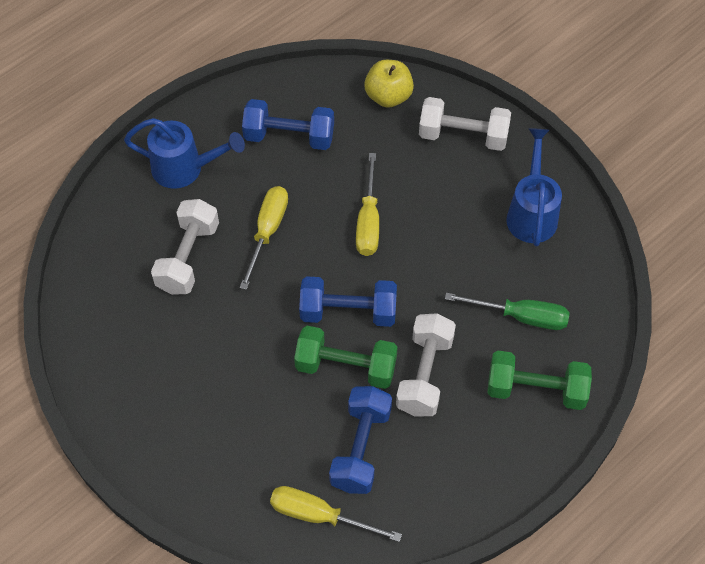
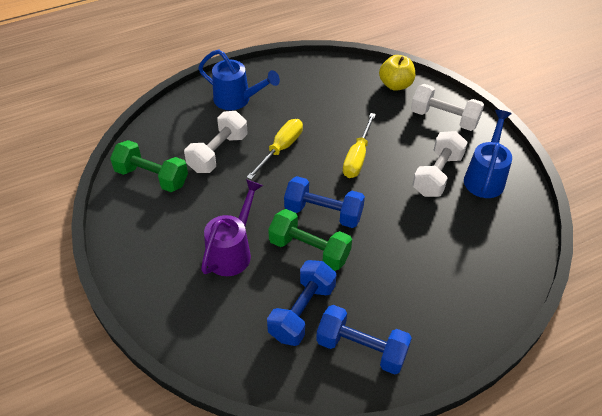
camera: 15 degrees right, 10 degrees down
blue dumbbell [242,99,334,150] -> blue dumbbell moved to [316,305,412,375]
yellow screwdriver [270,486,402,542] -> none
white dumbbell [396,313,456,416] -> white dumbbell moved to [412,131,468,197]
green screwdriver [445,293,570,330] -> none
green dumbbell [487,351,592,410] -> green dumbbell moved to [110,140,188,192]
none -> purple watering can [201,179,263,276]

